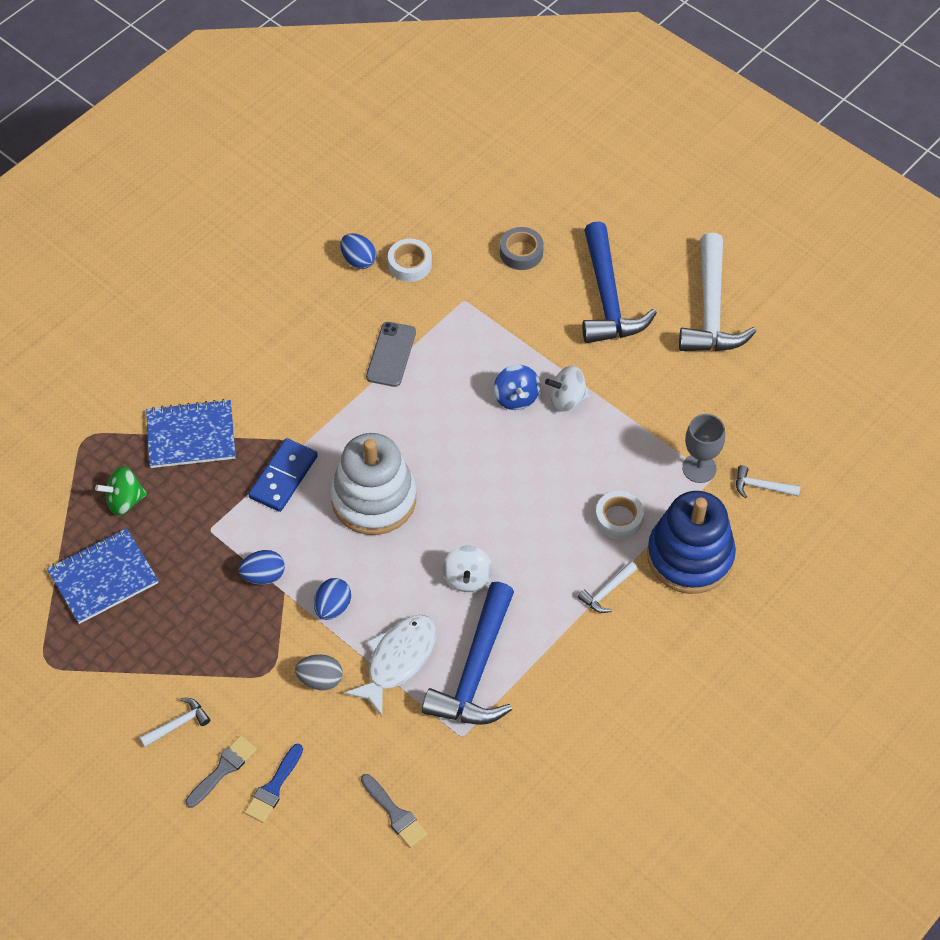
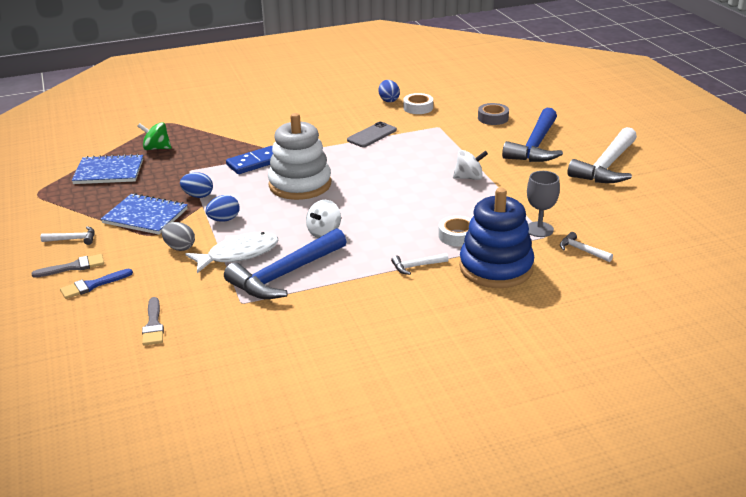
camera: 30 degrees right, 25 degrees down
blue notebook [146,399,236,468] -> blue notebook moved to [101,193,188,235]
blue spinning top [494,365,540,410] -> none
white spinning top [545,366,590,412] -> white spinning top turned 150 degrees clockwise [453,150,488,180]

